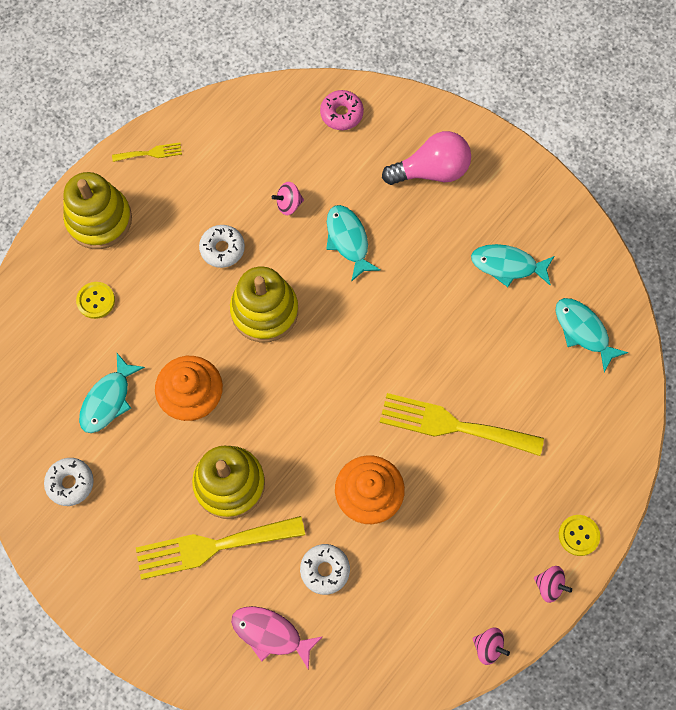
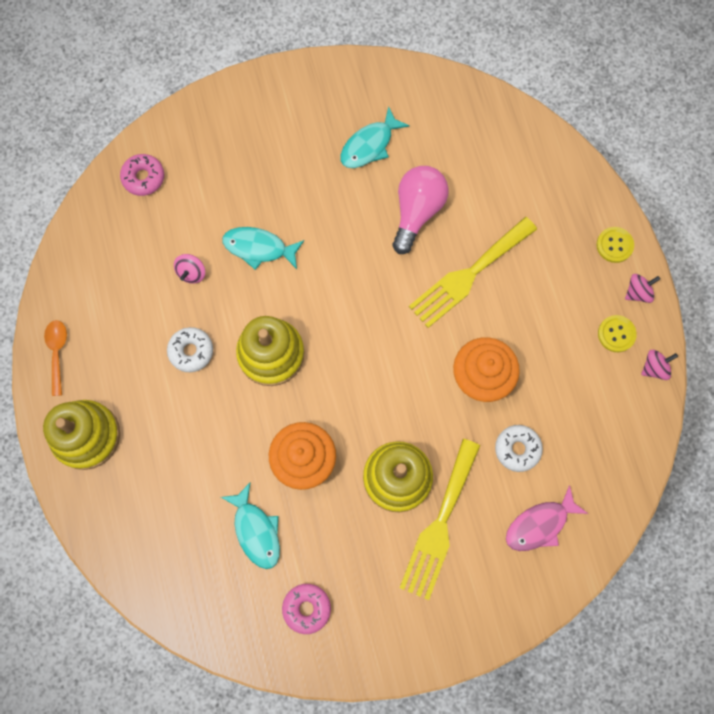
camera: 55 degrees left, 5 degrees up
white donut [44,458,94,506] -> pink donut [282,584,331,634]
yellow button [76,282,115,319] -> yellow button moved to [598,315,637,352]
yellow fork [112,143,182,162] -> orange spoon [44,320,67,396]
pink light bulb [382,131,471,185] -> pink light bulb moved to [392,166,449,254]
turquoise fish [556,298,628,372] -> none

